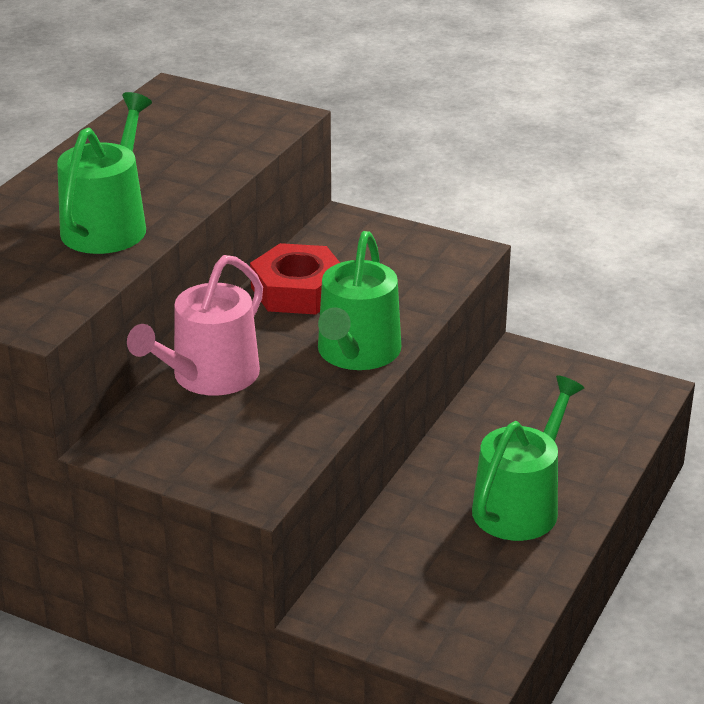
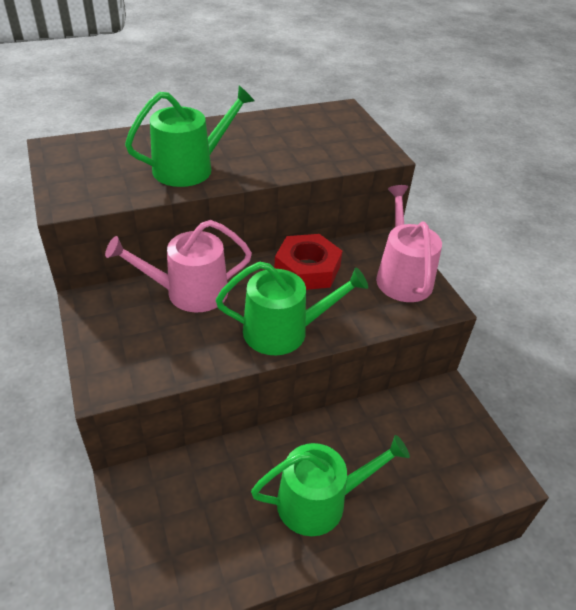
camera: 40 degrees right, 10 degrees up
green watering can [318,231,401,370] -> green watering can turned 150 degrees counterclockwise [216,262,368,355]
none -> pink watering can [376,185,442,302]

